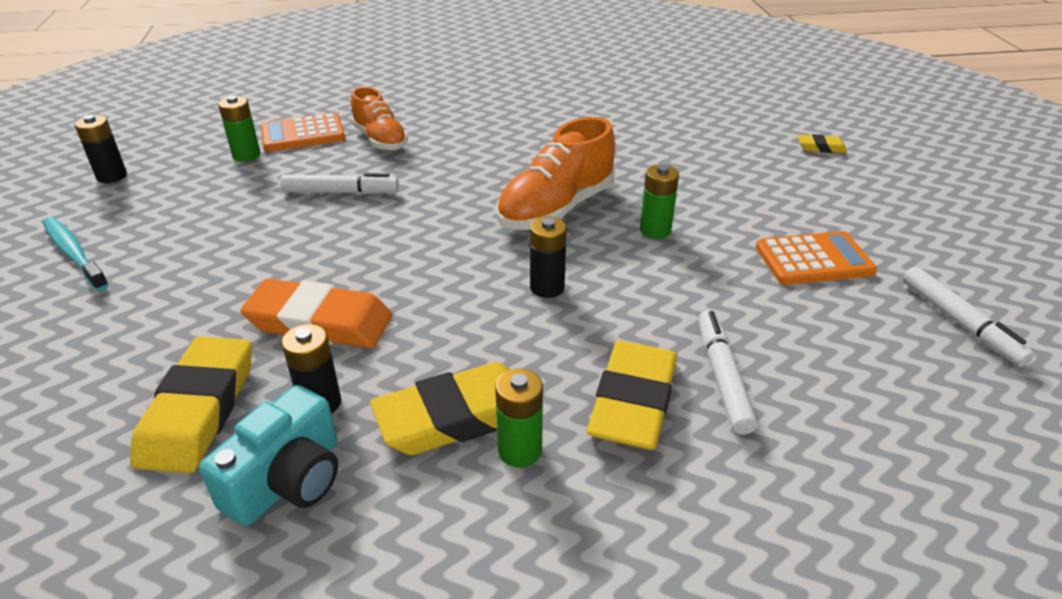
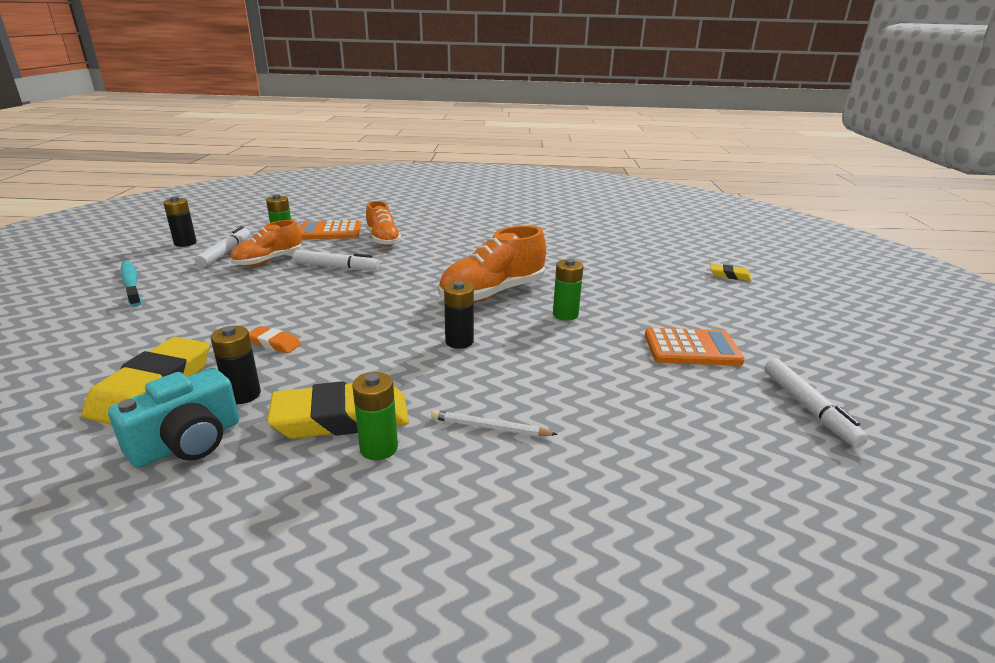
camera: 10 degrees right, 10 degrees down
orange eraser [240,279,393,348] -> orange eraser [249,326,301,353], size x0.48
yellow eraser [587,341,677,450] -> white pencil [431,410,558,436]
white marker [698,310,758,435] -> white marker moved to [195,226,251,268]
none -> orange shoe [230,220,302,267]

